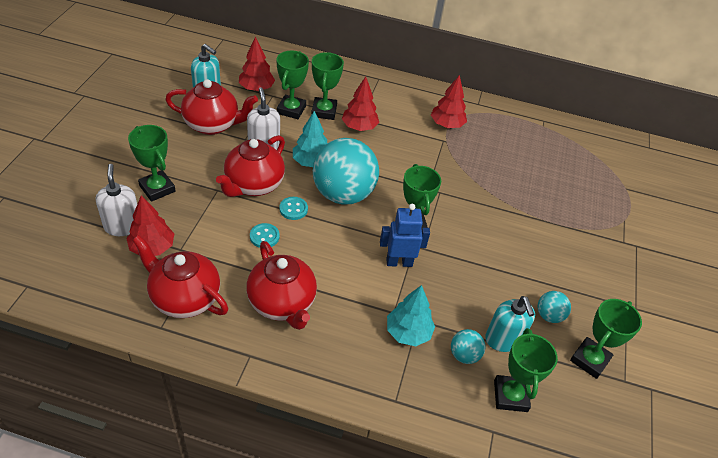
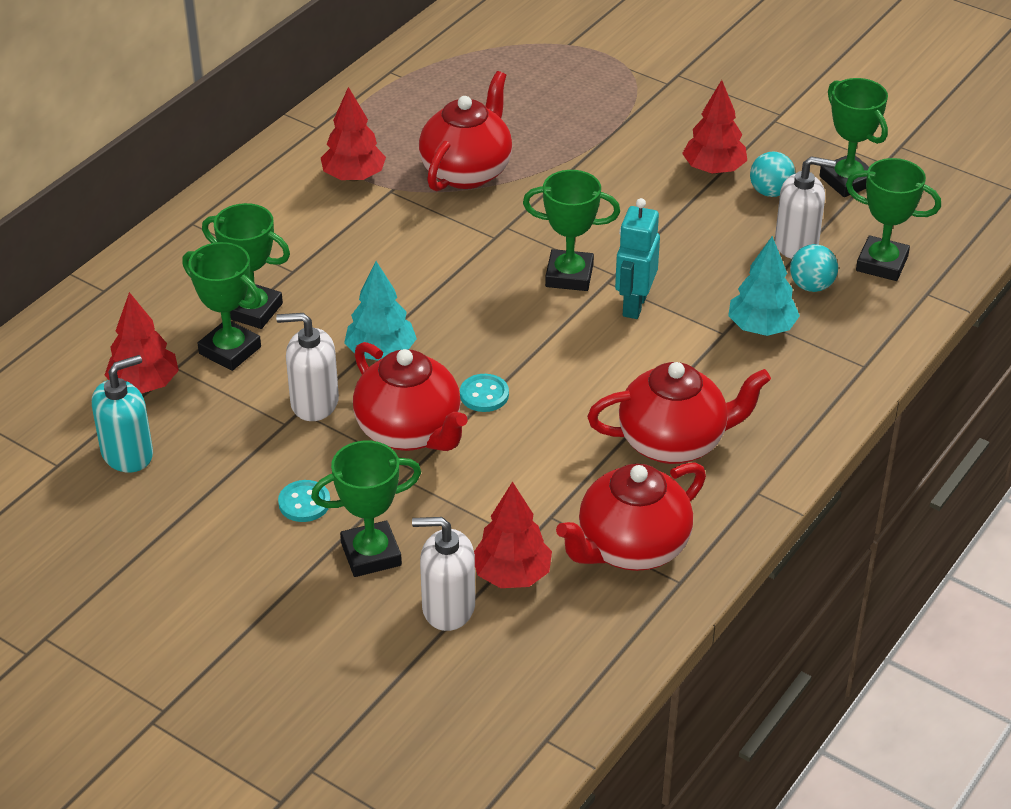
camera: 65 degrees left, 5 degrees down
red teapot [165,79,258,135] -> red teapot moved to [419,71,512,191]
turquoise button [250,223,280,248] -> turquoise button moved to [278,480,330,522]
turquoise ball [313,138,379,204] -> none
red tree [342,77,379,131] -> red tree moved to [682,80,747,174]
blue robot [380,204,430,267] -> turquoise robot [615,198,660,319]
turquoise soap dispenser [485,296,535,352] -> white soap dispenser [775,156,836,259]

